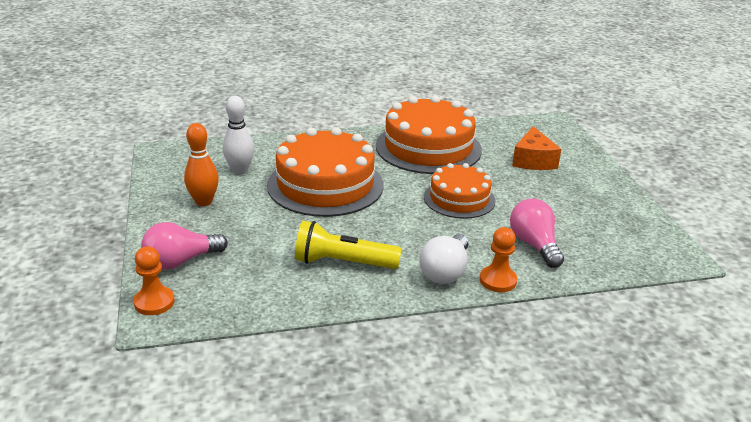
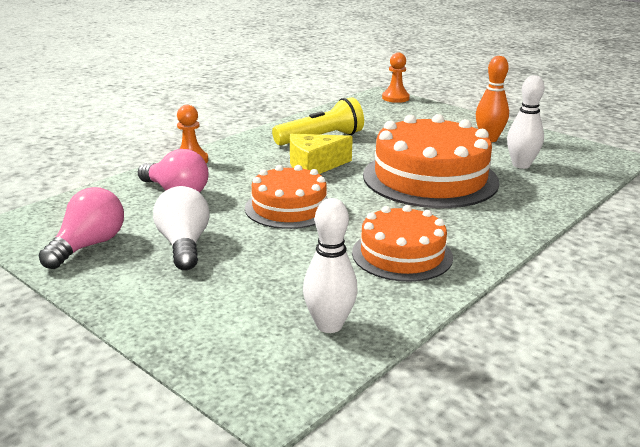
camera: 145 degrees right, 5 degrees down
pink light bulb [141,222,228,269] -> pink light bulb moved to [39,187,124,269]
orange cake [376,95,482,174] -> orange cake [352,205,453,282], size x0.60
white light bulb [420,234,469,284] -> white light bulb moved to [153,186,210,270]
orange cheese [512,126,561,170] -> none
none -> yellow cheese [290,134,353,174]
none -> white bowling pin [303,198,358,333]

